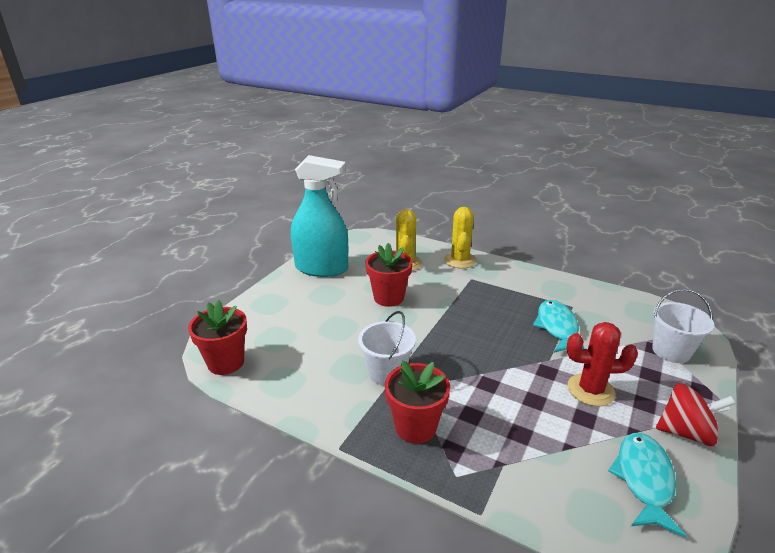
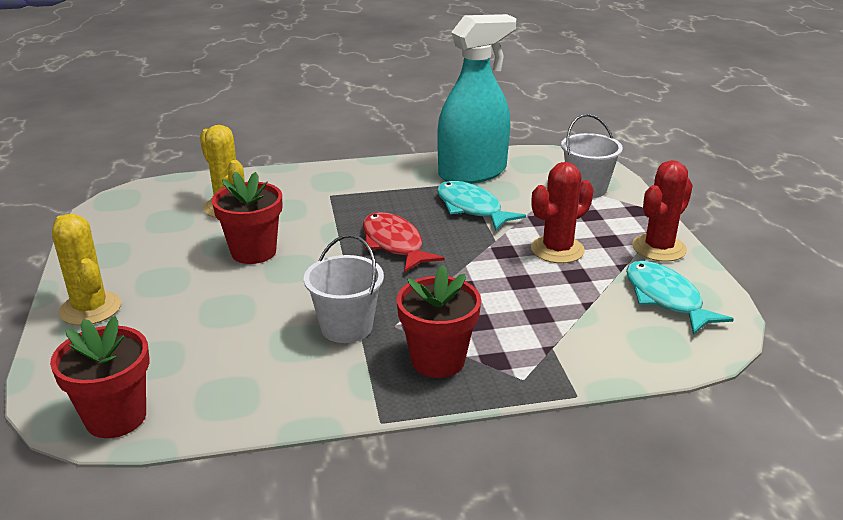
camera: 40 degrees left, 0 degrees up
turquoise spray bottle [291,155,348,277] -> turquoise spray bottle moved to [437,14,516,184]
yellow cactus [444,207,476,269] -> yellow cactus moved to [52,214,121,325]
red spinning top [656,383,736,446] -> red cactus [632,160,693,262]
none -> red fish [363,212,445,272]

